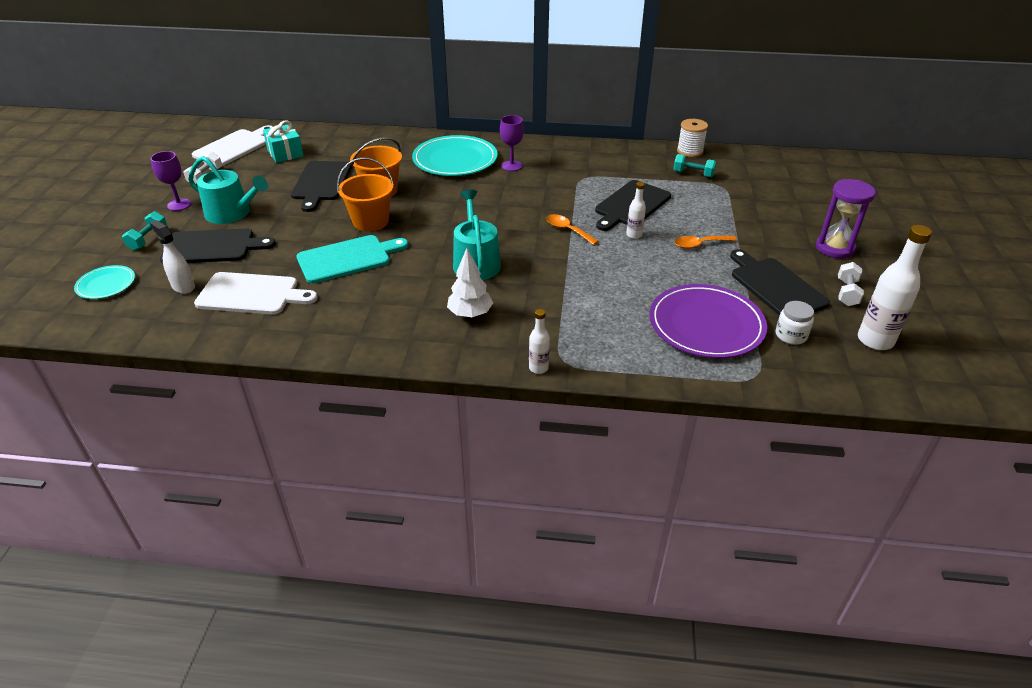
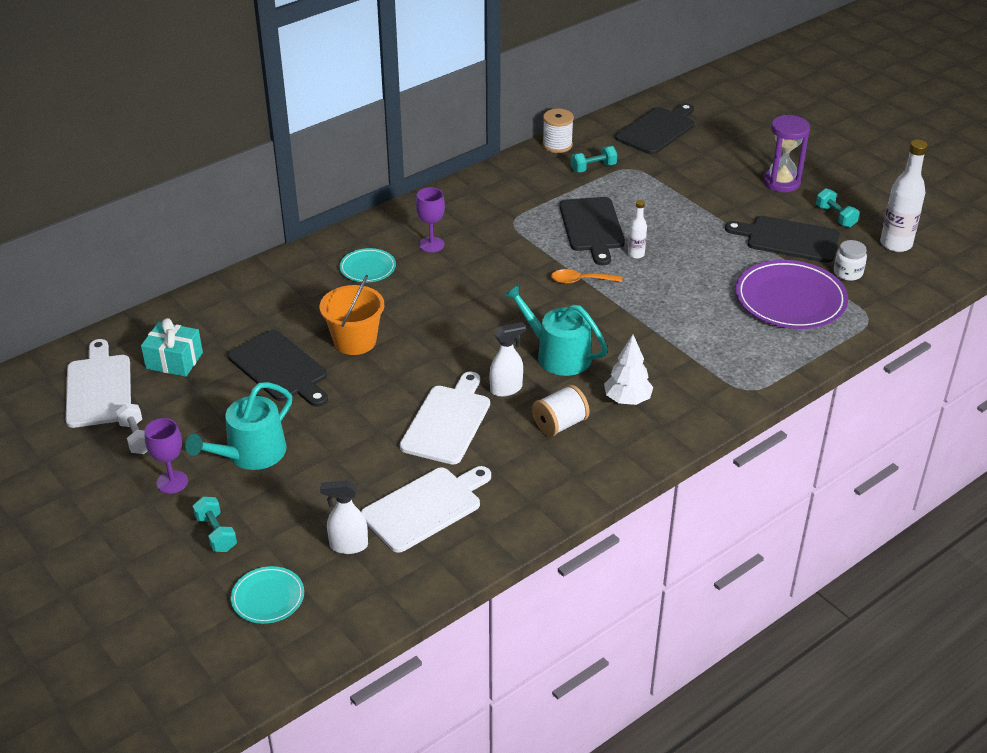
camera: 45 degrees left, 0 degrees up
black cutting board [160,229,276,263] -> black cutting board moved to [615,103,695,155]
turquoise watering can [189,156,268,224] -> turquoise watering can turned 150 degrees clockwise [185,382,292,470]
turquoise cutting board [296,235,408,284] -> white cutting board [400,372,490,465]
orange bucket [337,158,394,231] -> none
turquoise plate [412,135,498,176] -> turquoise plate [340,248,396,282], size x0.52
white bottle [529,309,550,374] -> none
orange spoon [675,235,737,249] -> none
white dumbbell [838,262,864,306] -> turquoise dumbbell [816,188,859,228]
none -> white spray bottle [490,322,526,397]
none -> white spool [532,385,589,437]

